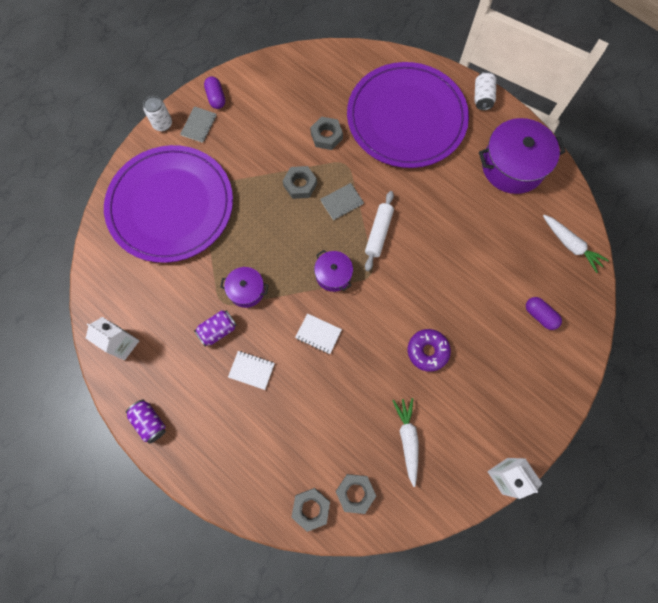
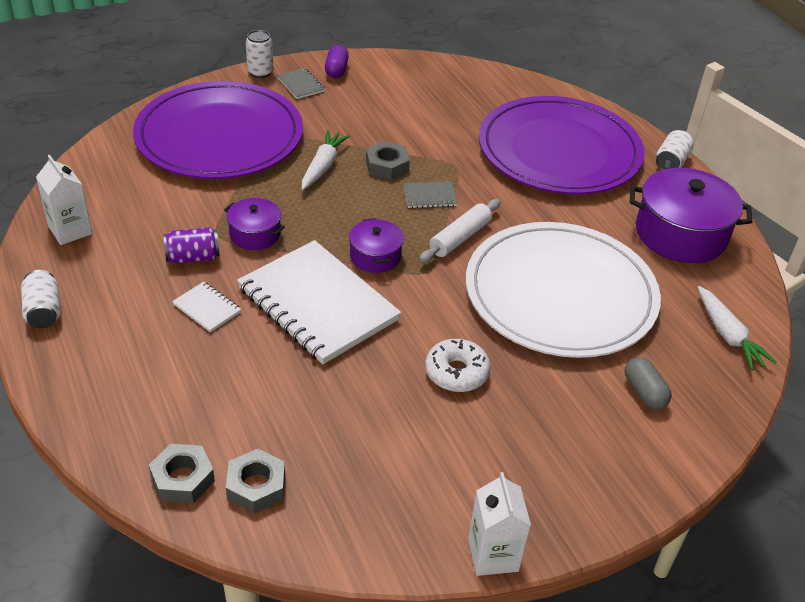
camera: 20 degrees right, 30 degrees down
purple can [126,400,166,444] -> white can [21,270,60,328]
grey notebook [180,106,217,143] -> grey notebook turned 75 degrees counterclockwise [277,68,325,99]
white notebook [295,313,342,354] -> white notebook [237,240,401,364], size x2.45
grey nut [310,117,343,150] -> none
white carrot [392,398,419,487] -> white carrot moved to [302,130,350,190]
purple donut [408,329,451,372] -> white donut [425,339,491,392]
purple capsule [526,297,562,330] -> grey capsule [625,357,672,410]
none -> white plate [466,222,661,358]

